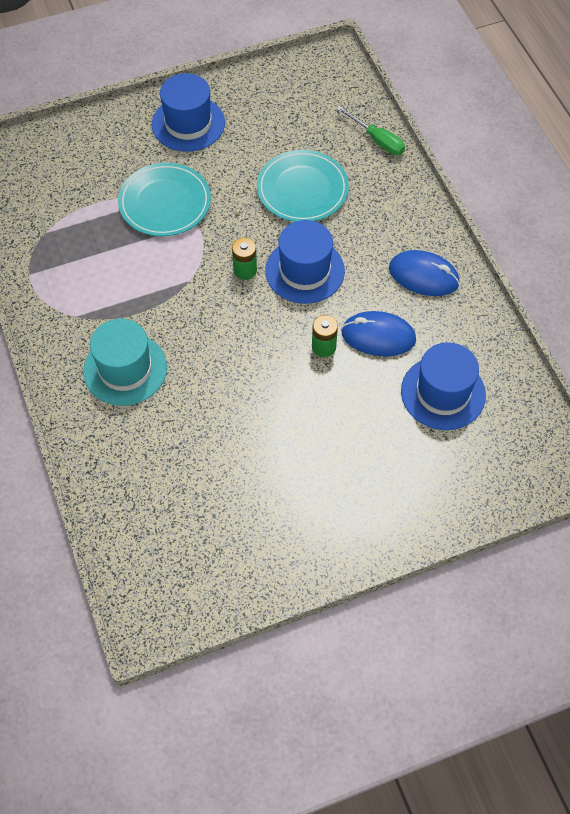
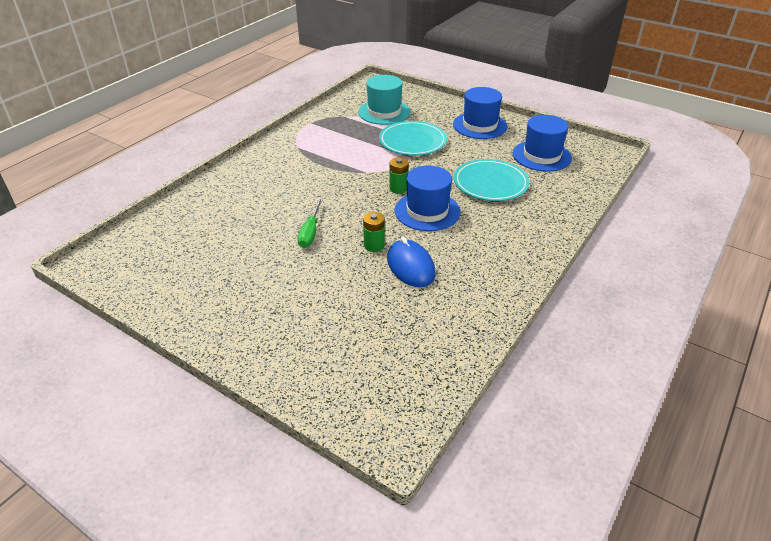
camera: 55 degrees right, 20 degrees down
turquoise hat [83,319,167,406] -> turquoise hat moved to [358,75,411,125]
green screwdriver [336,106,405,155] -> green screwdriver moved to [297,198,323,248]
blue mouse [389,250,460,296] -> none
blue hat [401,342,486,430] -> blue hat moved to [513,115,572,172]

